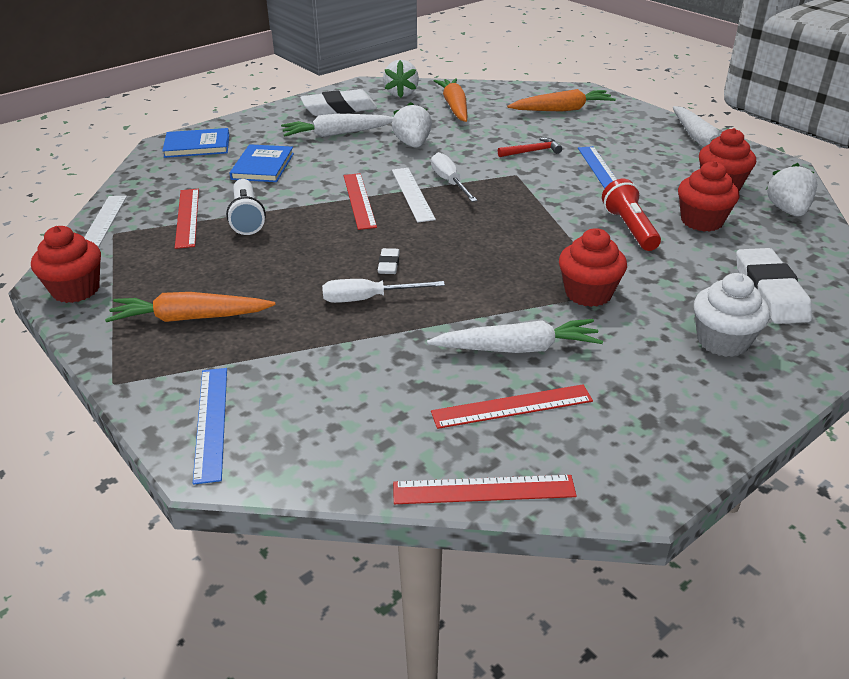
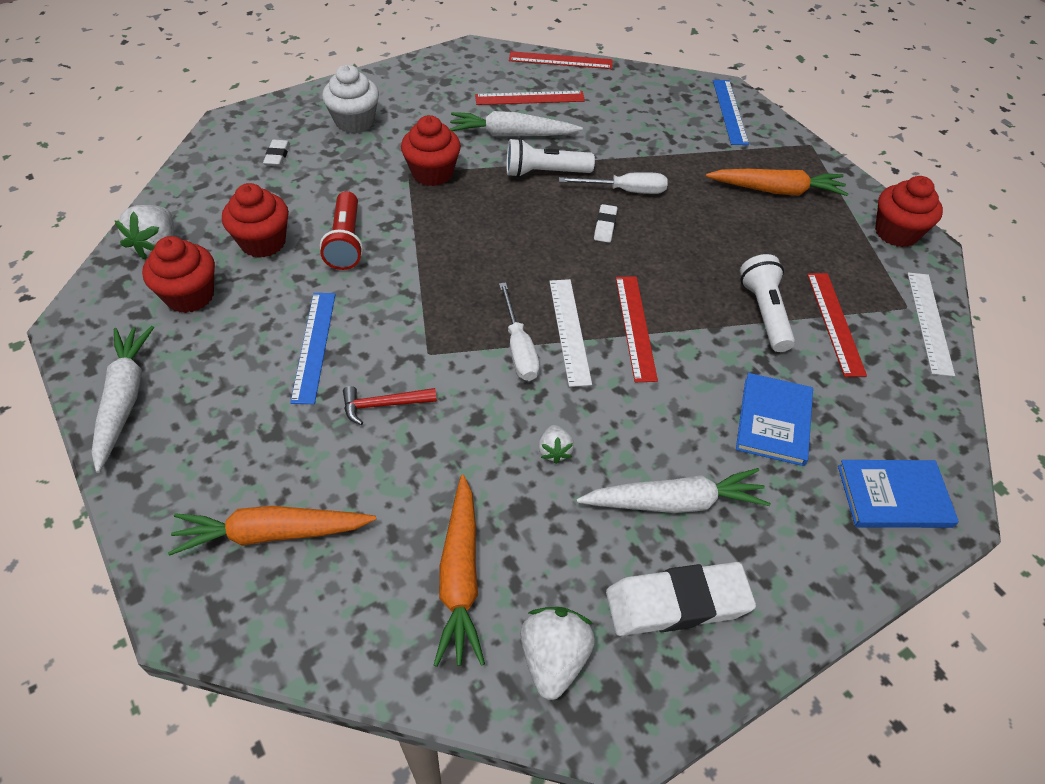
camera: 175 degrees left, 15 degrees up
white strawberry [392,102,432,148] -> white strawberry [538,425,574,464], size x0.57
white eraser [736,248,812,324] -> white eraser [263,140,290,166], size x0.47
none -> white flashlight [506,138,595,178]

